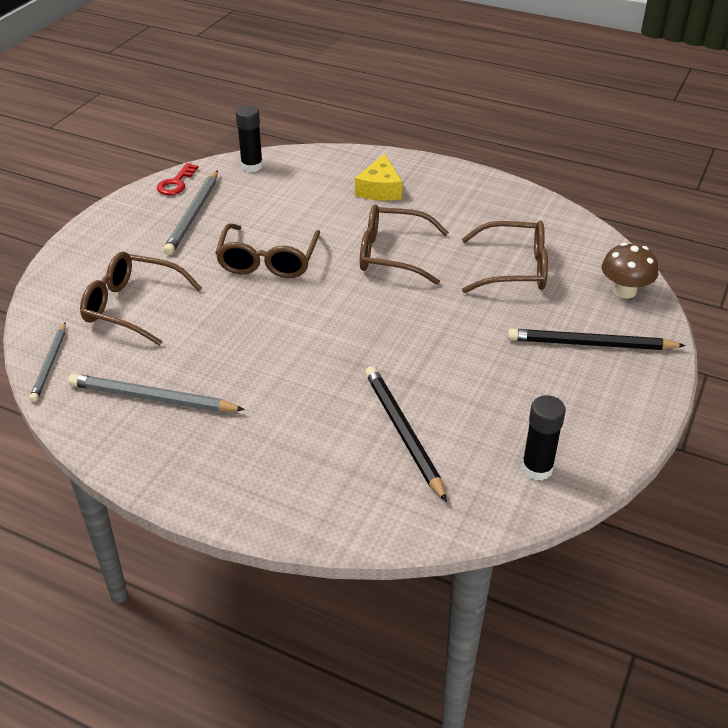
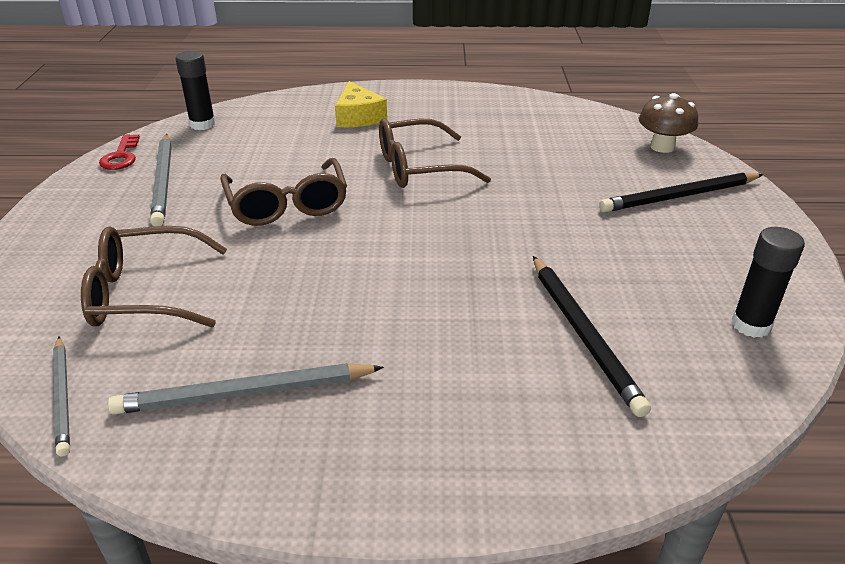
camera: 25 degrees left, 5 degrees down
black pencil [365,366,447,502] -> black pencil turned 150 degrees counterclockwise [533,256,651,417]
brown glasses [462,221,548,293] -> none

